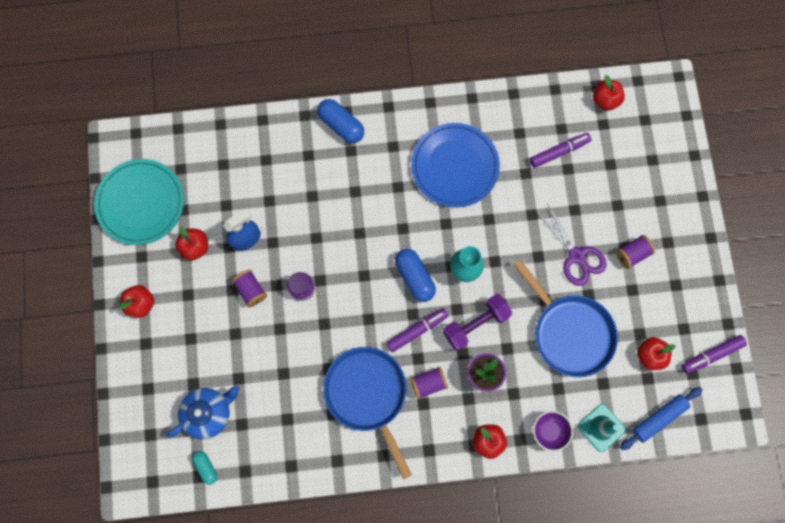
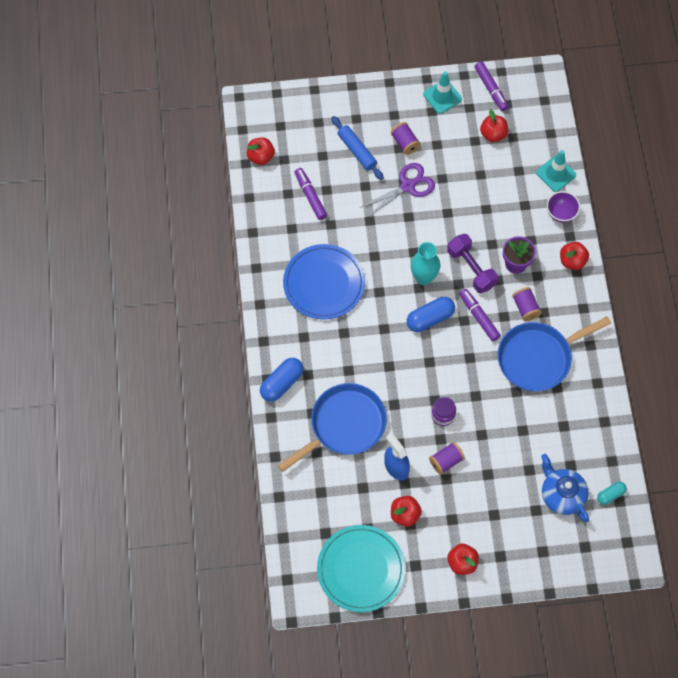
camera: 90 degrees left, 10 degrees down
blue pan [513,260,618,377] -> blue pan moved to [277,383,387,472]
blue rolling pin [620,387,702,450] -> blue rolling pin moved to [331,116,384,180]
none -> turquoise traffic cone [423,72,462,114]

